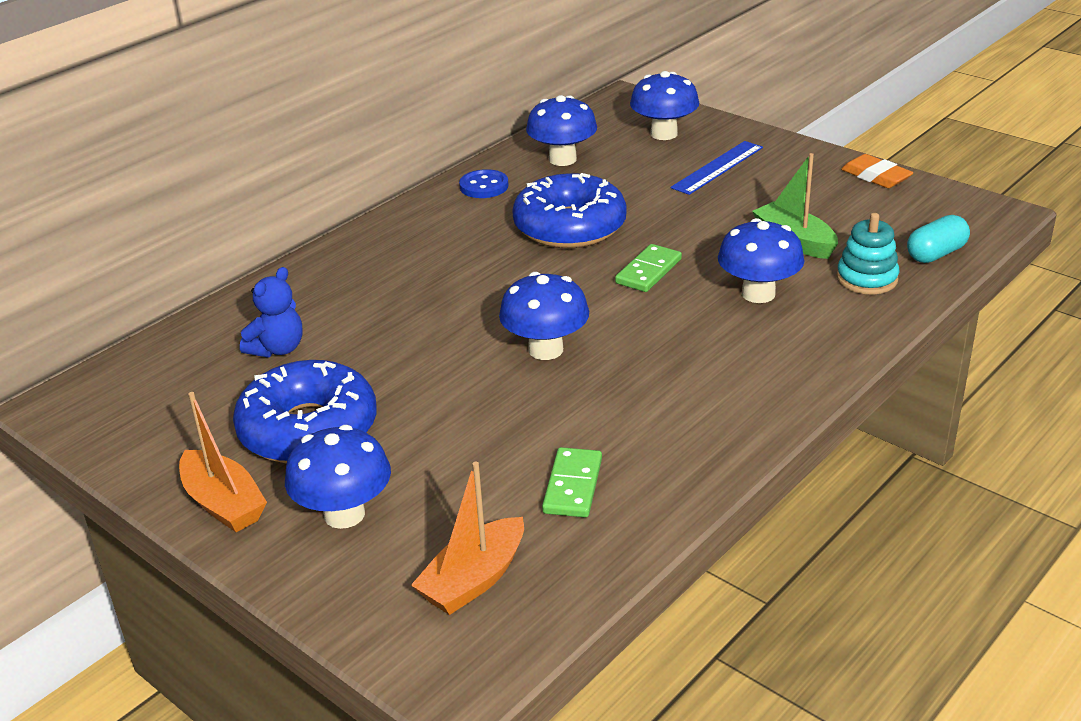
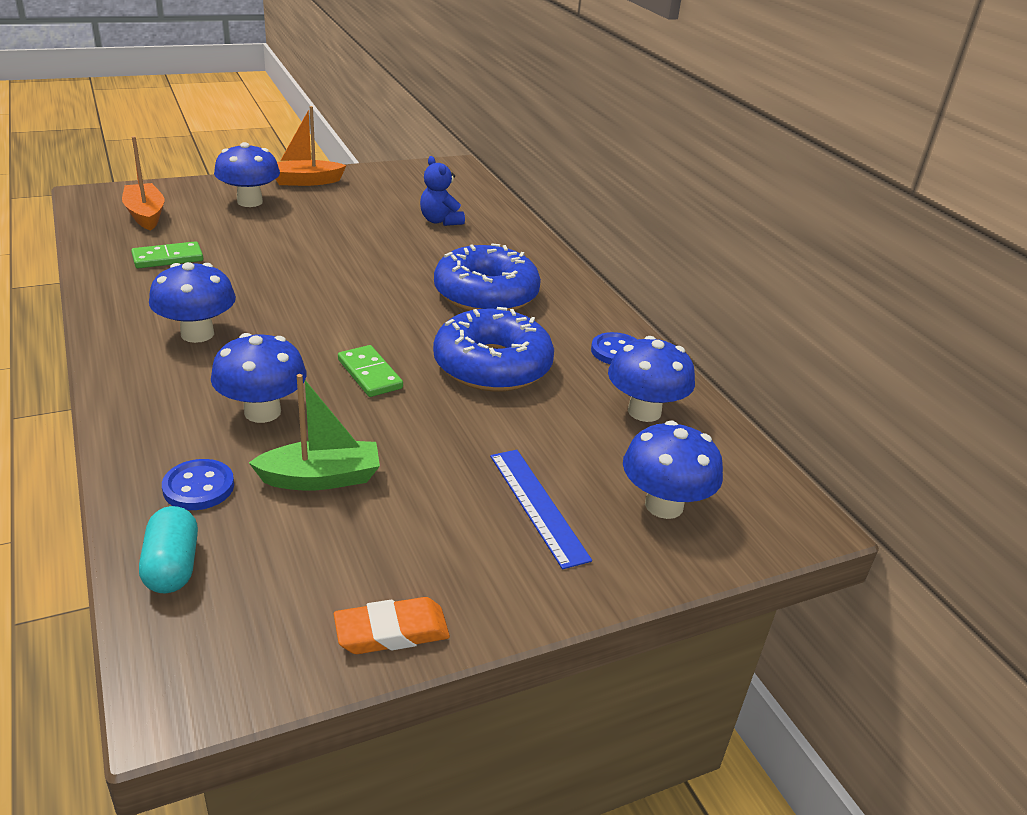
camera: 110 degrees right, 0 degrees up
blue donut [233,360,377,464] -> blue donut moved to [434,243,541,311]
blue mushroom [499,272,589,360] -> blue mushroom moved to [149,262,236,343]
green domino [542,447,602,518] -> green domino turned 60 degrees counterclockwise [131,241,203,268]
turquoise stacking toy [837,213,900,294] -> blue button [162,459,234,510]

